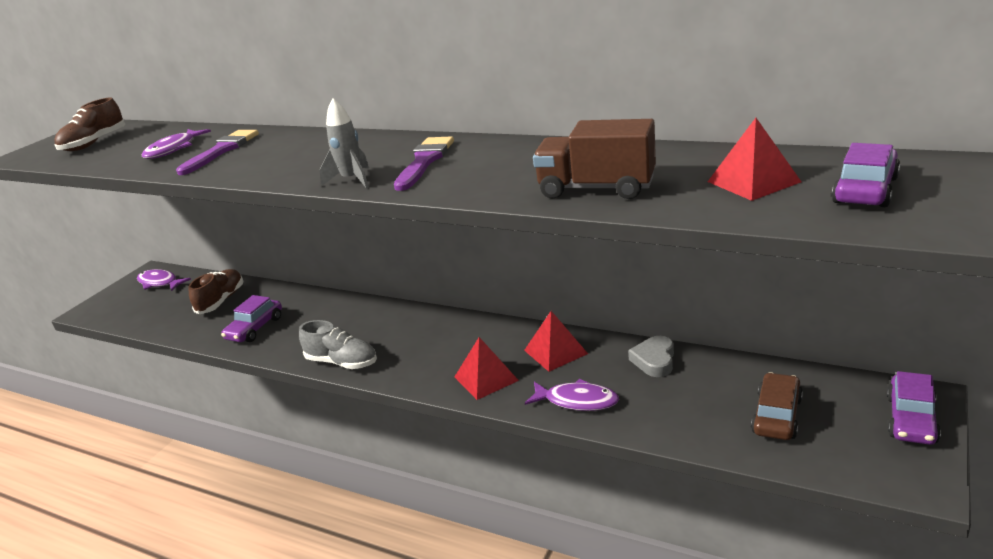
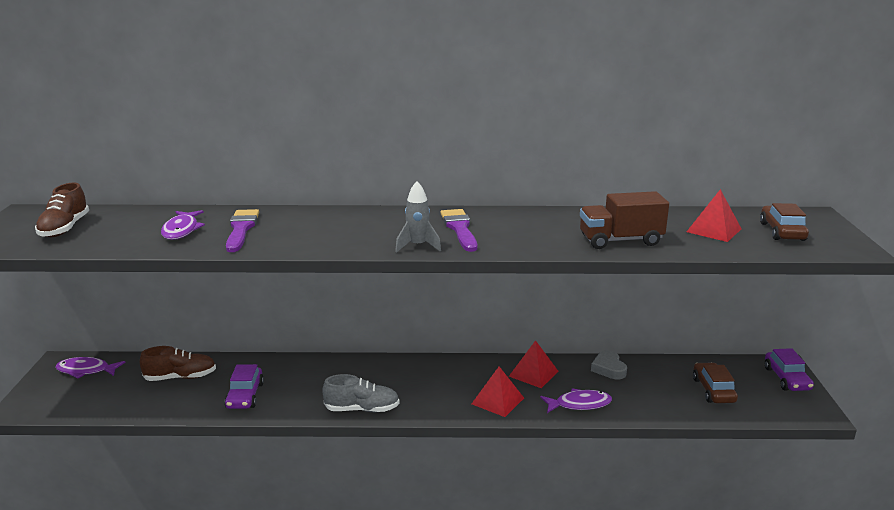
camera: 30 degrees left, 5 degrees down
brown shoe [188,269,243,314] -> brown shoe turned 90 degrees clockwise [140,346,216,381]
purple car [832,143,901,207] -> brown car [760,203,809,241]

